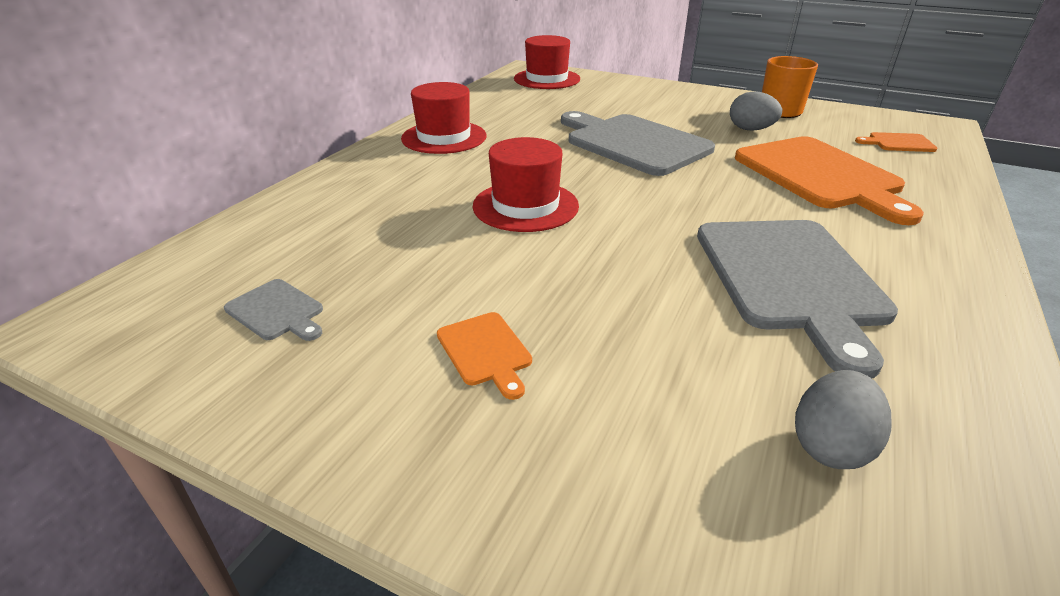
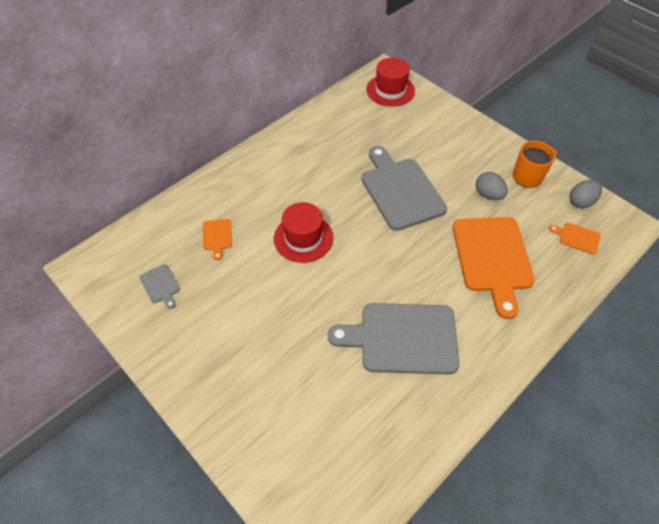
camera: 20 degrees right, 20 degrees up
red hat [401,82,486,154] -> none
orange cutting board [437,312,532,400] -> orange cutting board moved to [203,219,232,260]
grey cutting board [697,220,898,378] -> grey cutting board turned 75 degrees clockwise [328,303,460,374]
grey egg [795,370,891,469] -> grey egg moved to [570,180,602,208]

